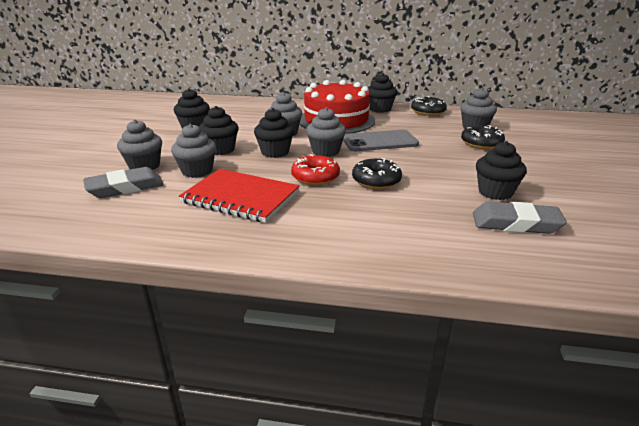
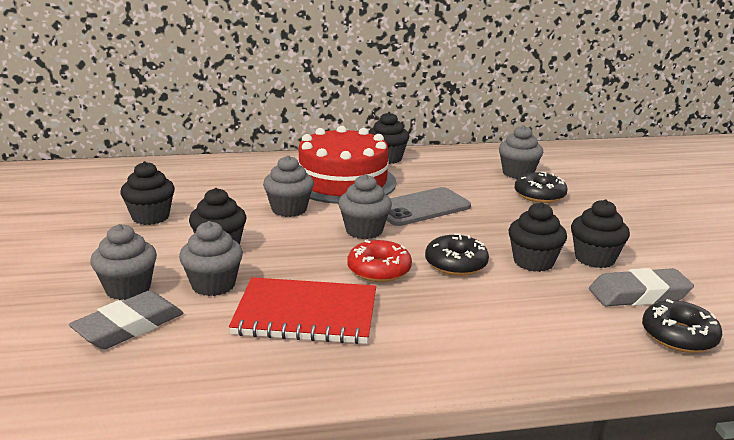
camera: 20 degrees left, 5 degrees down
black cupcake [254,108,294,158] -> black cupcake moved to [508,202,567,272]
black donut [411,96,447,116] -> black donut moved to [642,299,722,353]

